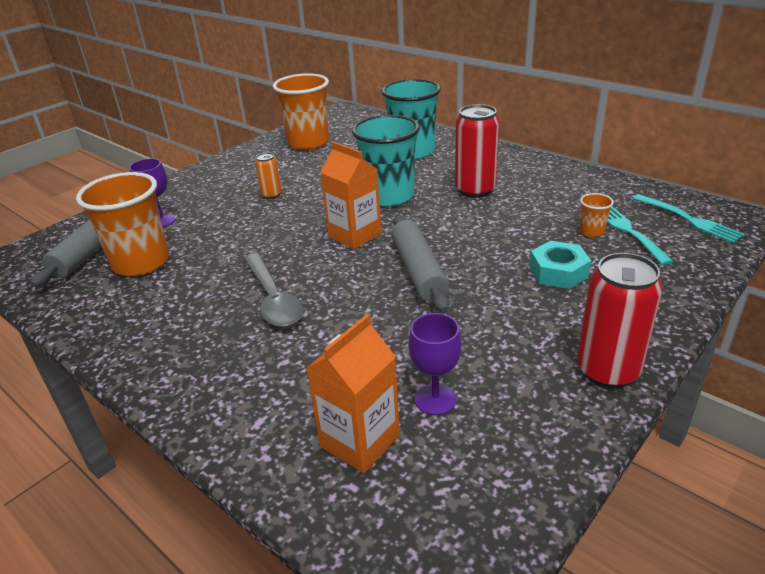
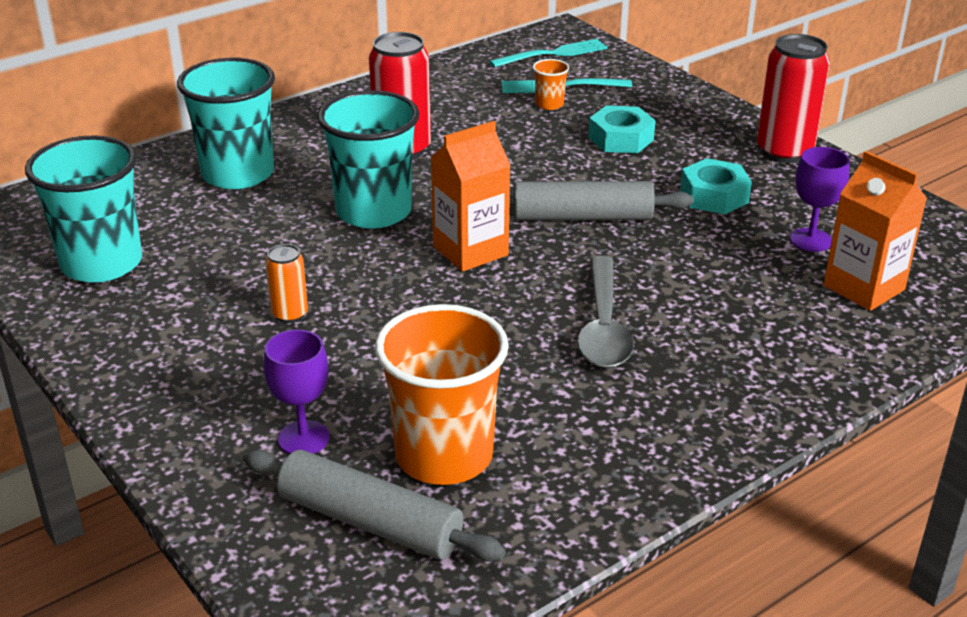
camera: 80 degrees left, 0 degrees up
grey spoon [244,253,303,327] -> grey spoon turned 105 degrees clockwise [577,256,634,368]
orange cup [273,73,329,150] -> turquoise cup [25,135,142,283]
none -> turquoise nut [680,158,752,214]

